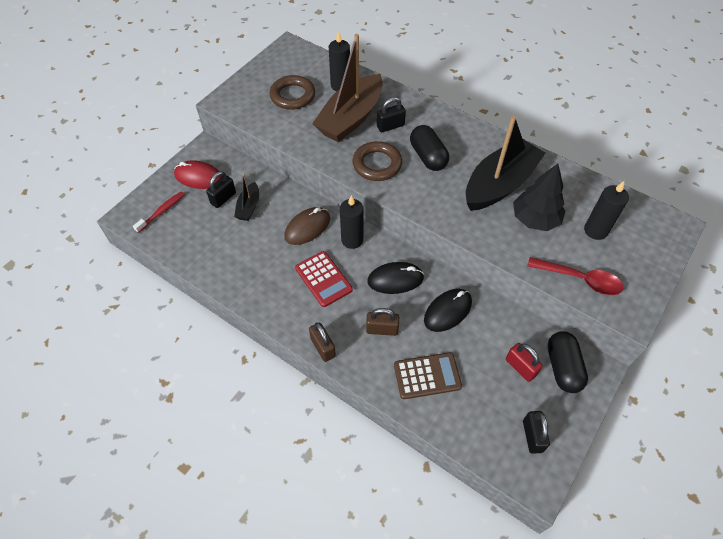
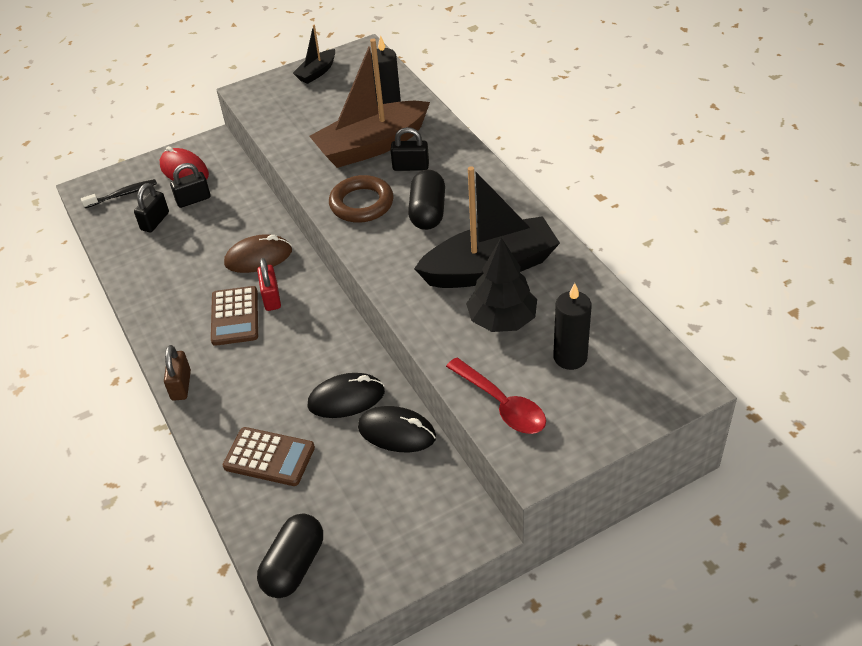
camera: 30 degrees right, 10 degrees down
red toothbrush [133,191,185,233] -> black toothbrush [81,179,157,208]
black boat [234,173,259,221] -> black boat moved to [293,25,335,84]
brown ring [270,75,315,110] -> none
red calculator [295,251,353,307] -> brown calculator [211,286,258,346]
black candle [340,195,364,249] -> none
brown padlock [366,308,399,336] -> none
black mouse [367,262,424,294] -> black mouse moved to [358,406,436,452]
red padlock [506,343,543,382] -> red padlock moved to [257,258,281,311]
black padlock [523,411,550,454] -> black padlock moved to [134,183,169,232]
black capsule [547,331,588,393] -> black capsule moved to [257,514,323,598]

